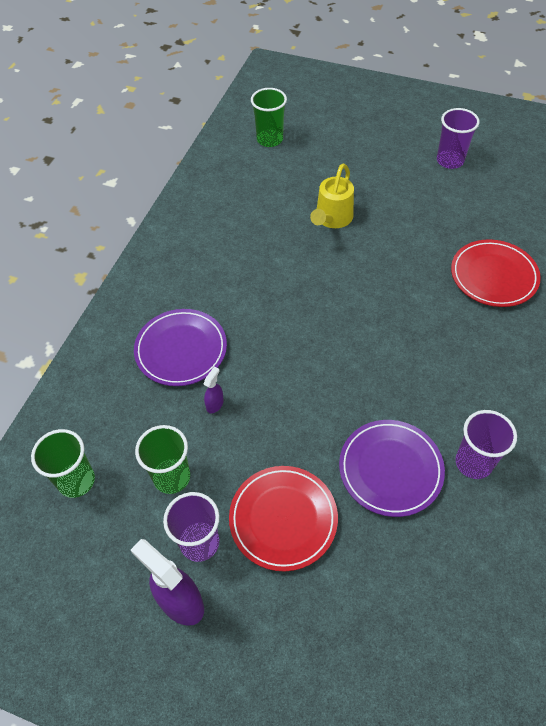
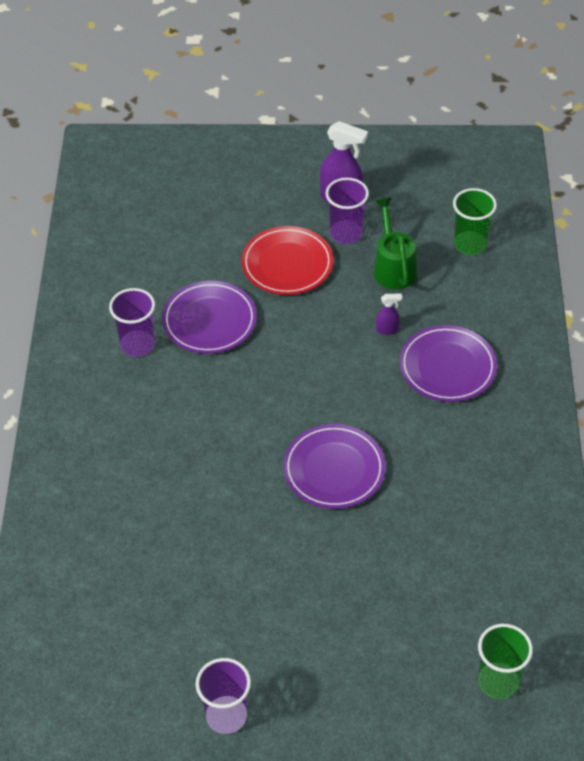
camera: 160 degrees right, 5 degrees down
green cup [135,425,190,494] -> green watering can [374,198,417,290]
purple spray bottle [203,367,224,413] -> purple spray bottle turned 105 degrees counterclockwise [376,294,402,335]
yellow watering can [310,164,354,228] -> none
red plate [451,239,541,307] -> none
none -> purple plate [283,424,386,509]

